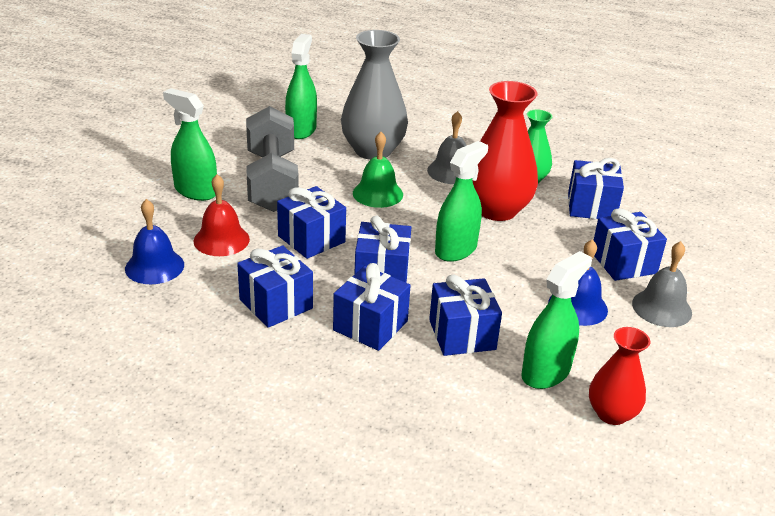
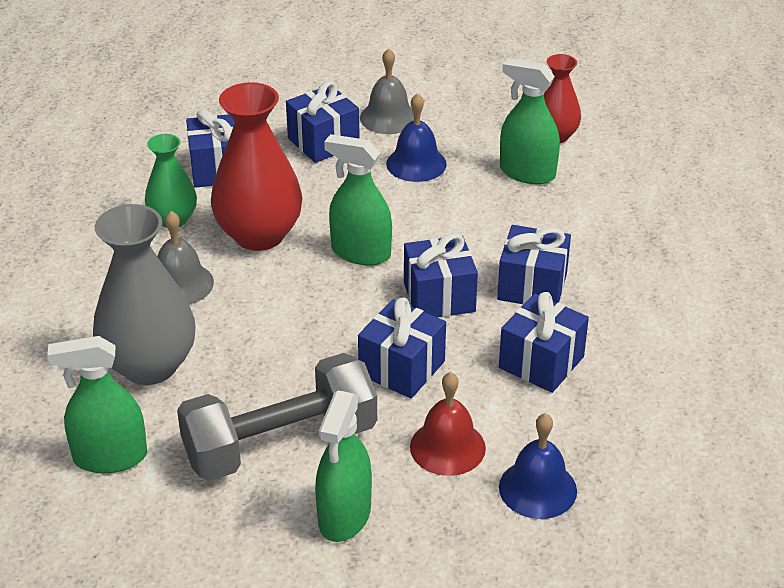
camera: 105 degrees left, 5 degrees up
green bell [353,132,403,208] -> none
blue gift [429,275,502,356] -> none

